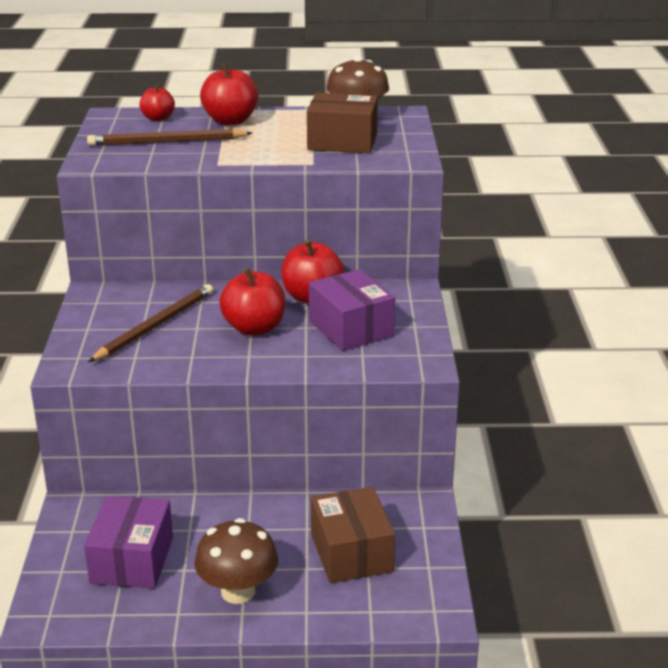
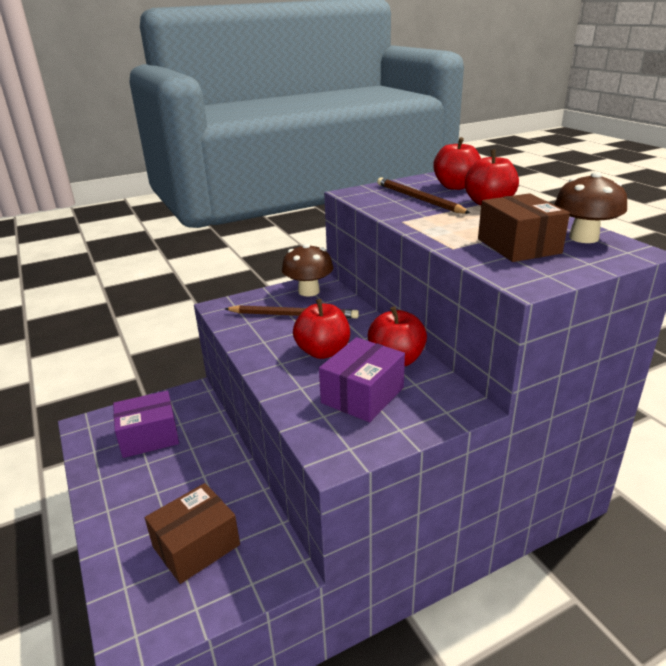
camera: 65 degrees right, 0 degrees up
red apple [139,84,175,121] -> red apple [433,137,481,190], size x1.65
brown mushroom [195,518,278,604] -> brown mushroom moved to [282,243,333,297]

